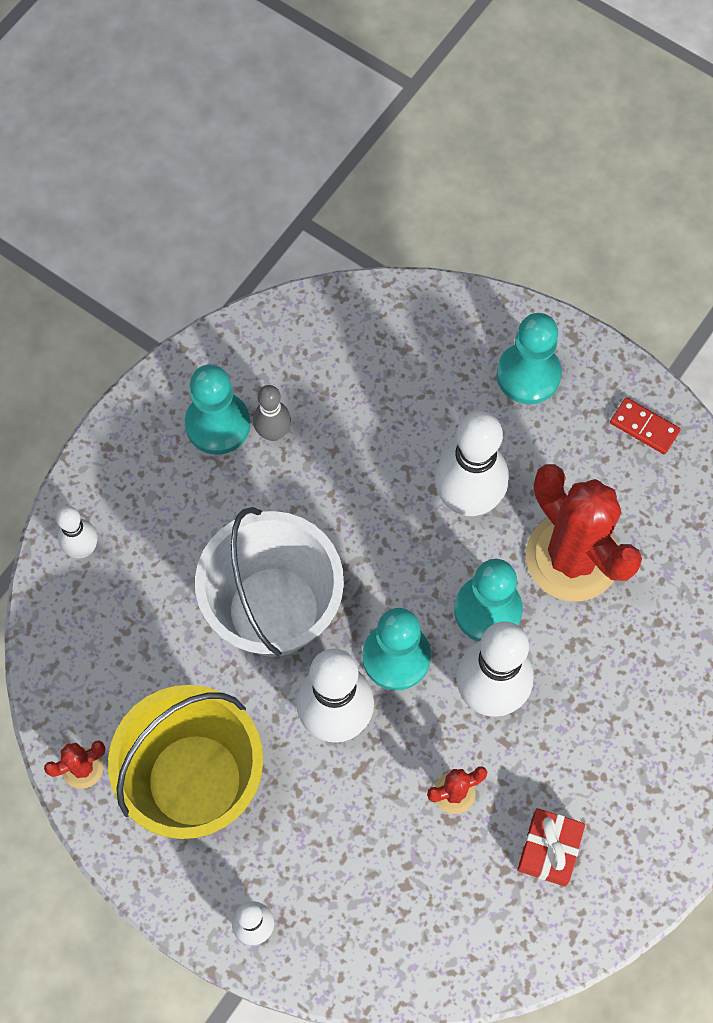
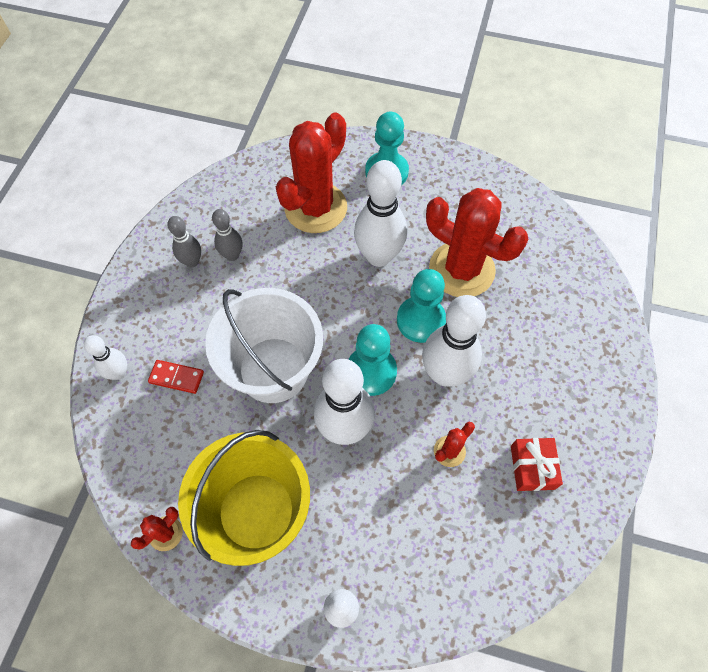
camera: 20 degrees left, 5 degrees down
turquoise pawn [185,364,250,455] -> grey bowling pin [167,216,201,267]
red domino [610,397,681,454] -> red domino moved to [148,360,204,394]
none -> red cactus [276,113,347,233]

